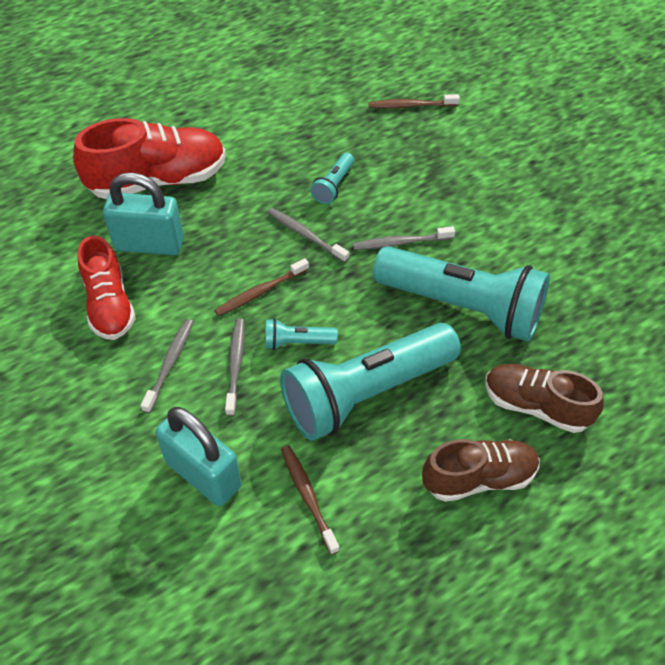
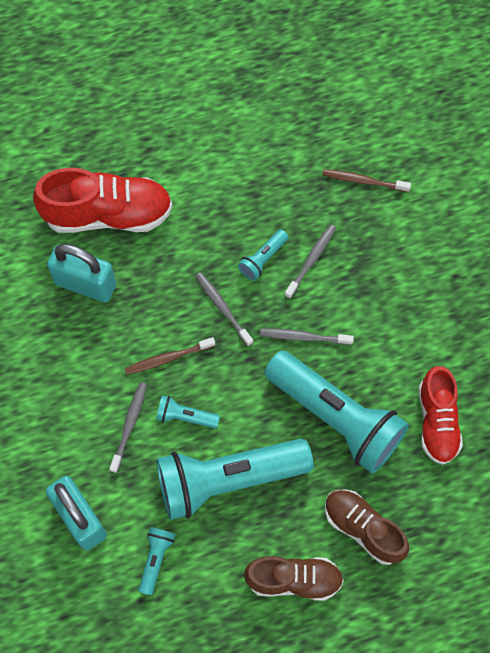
camera: 15 degrees right, 15 degrees up
red shoe [78,235,136,340] -> red shoe moved to [418,366,463,465]
grey toothbrush [141,319,193,413] -> grey toothbrush moved to [285,224,336,299]
brown toothbrush [281,445,340,555] -> turquoise flashlight [138,527,175,595]

